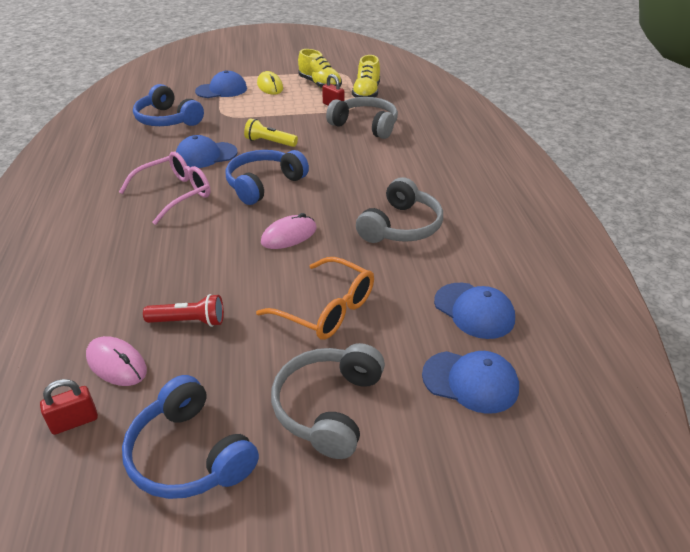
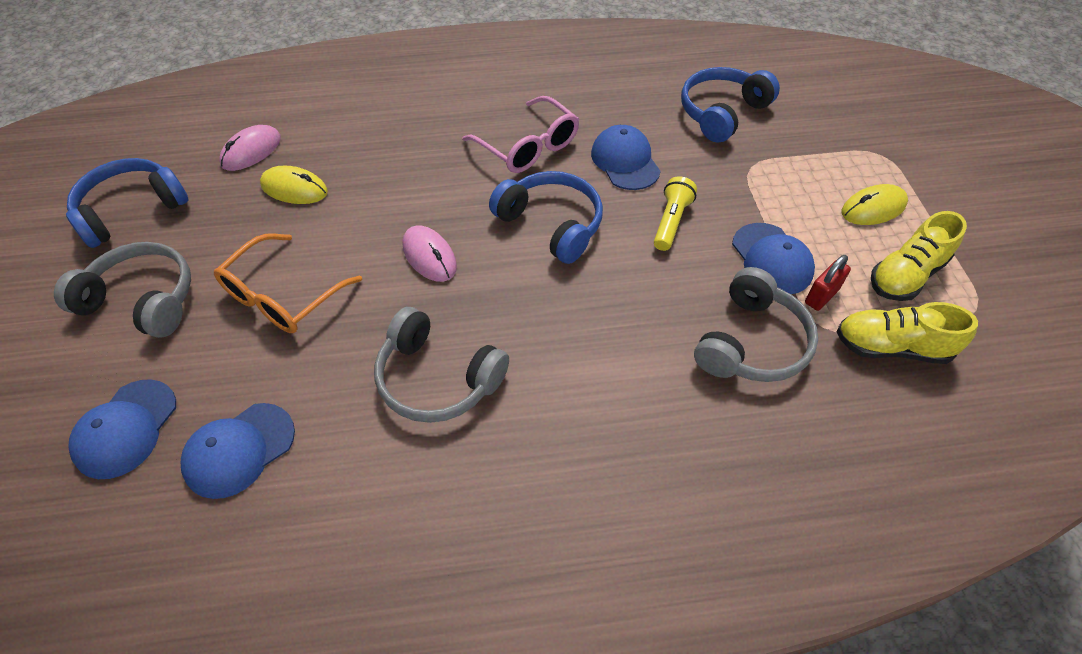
camera: 90 degrees right, 15 degrees up
red padlock [40,379,98,435] -> none
red flashlight [143,294,224,327] -> yellow mouse [260,165,328,204]
blue cap [195,70,247,98] -> blue cap moved to [732,223,815,294]

